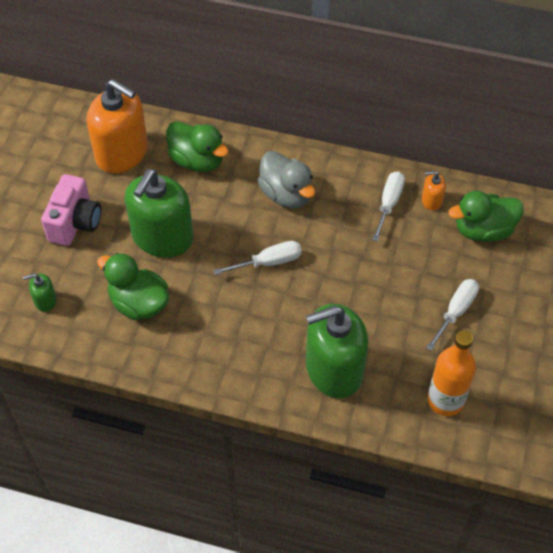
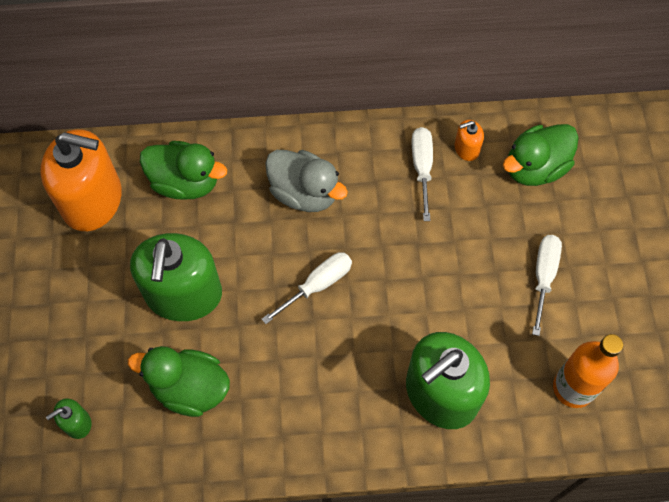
camera: 20 degrees left, 10 degrees up
pink camera [41,174,101,246] -> none

